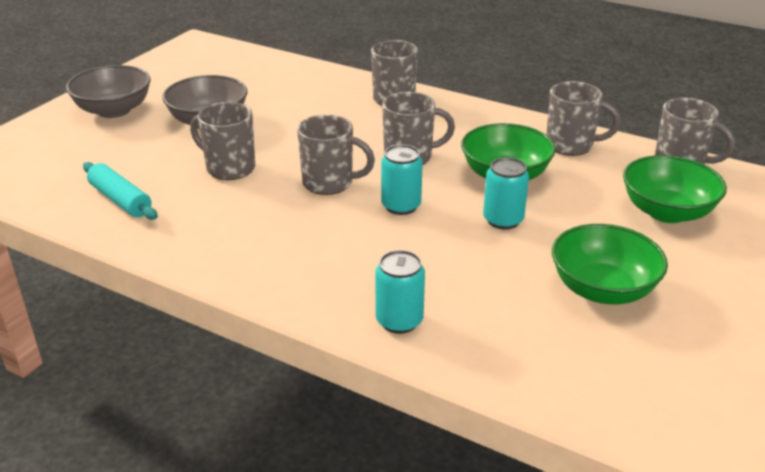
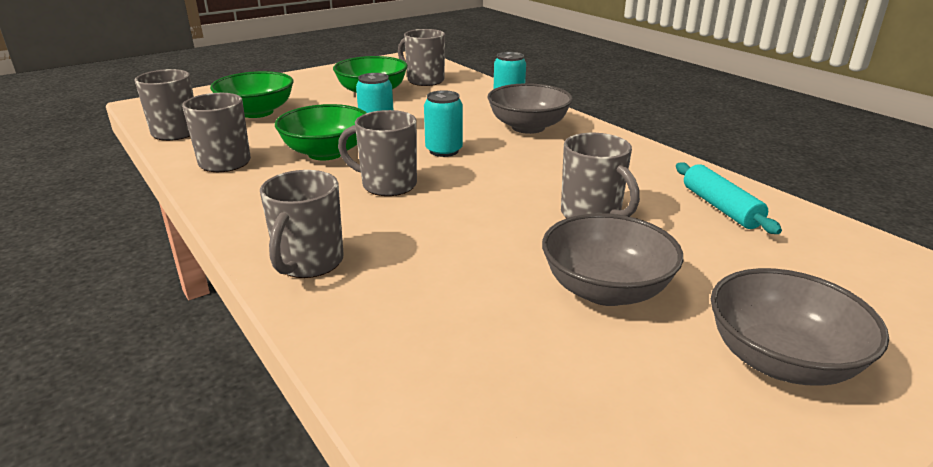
camera: 155 degrees left, 5 degrees down
grey mug [297,115,375,195] -> grey mug moved to [398,29,445,86]
none -> grey bowl [488,83,573,134]

